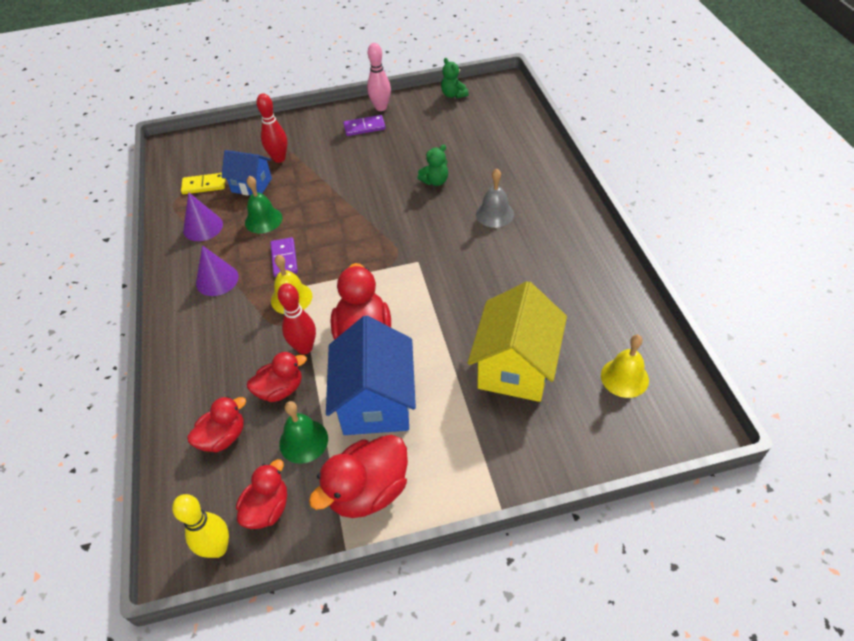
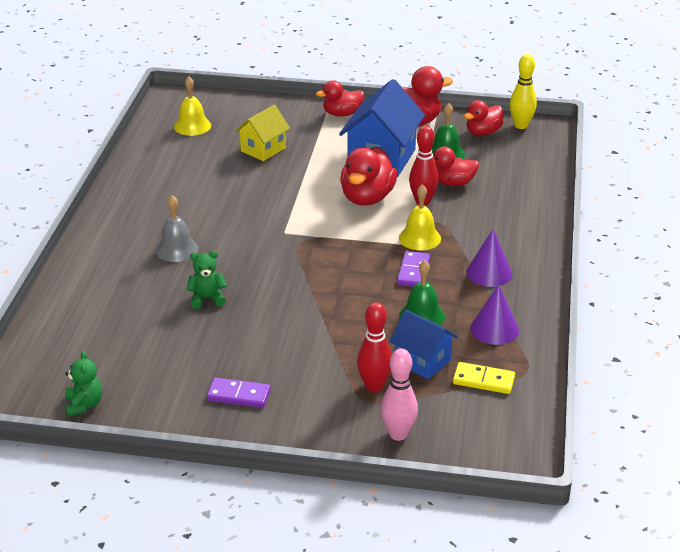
camera: 160 degrees left, 15 degrees down
red duck [187,396,246,452] -> red duck moved to [316,80,364,116]
pink bowling pin [367,43,391,111] -> pink bowling pin moved to [381,348,418,441]
yellow house [468,281,567,402] -> yellow house [235,105,290,161], size x0.59

